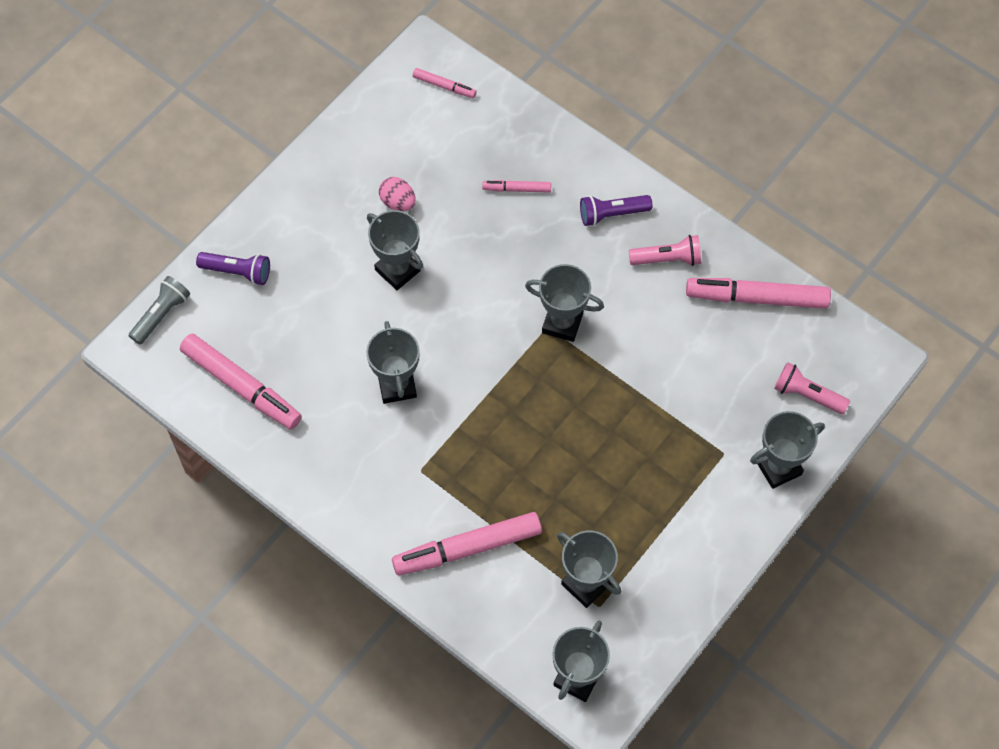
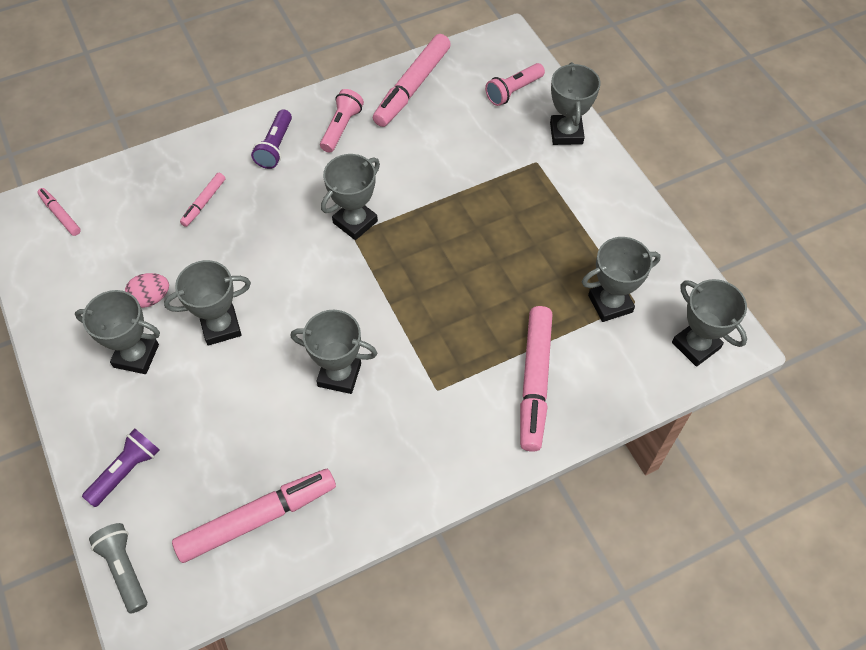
camera: 65 degrees left, 5 degrees down
pink marker [413,68,476,98] -> pink marker turned 90 degrees counterclockwise [37,188,81,236]
none -> grey trophy [75,290,160,374]

